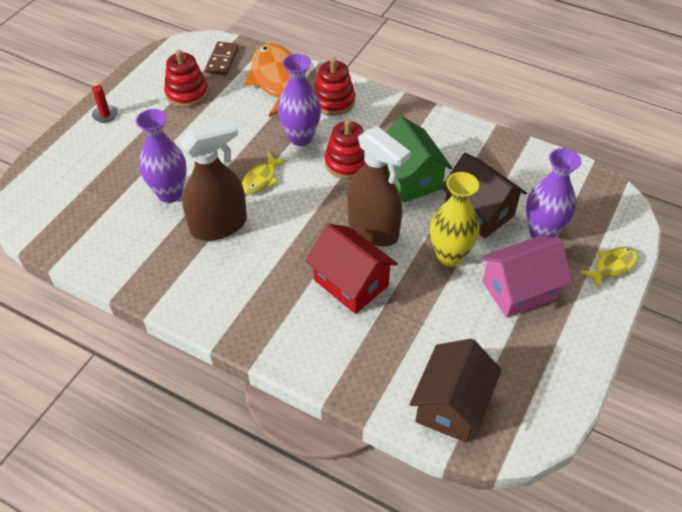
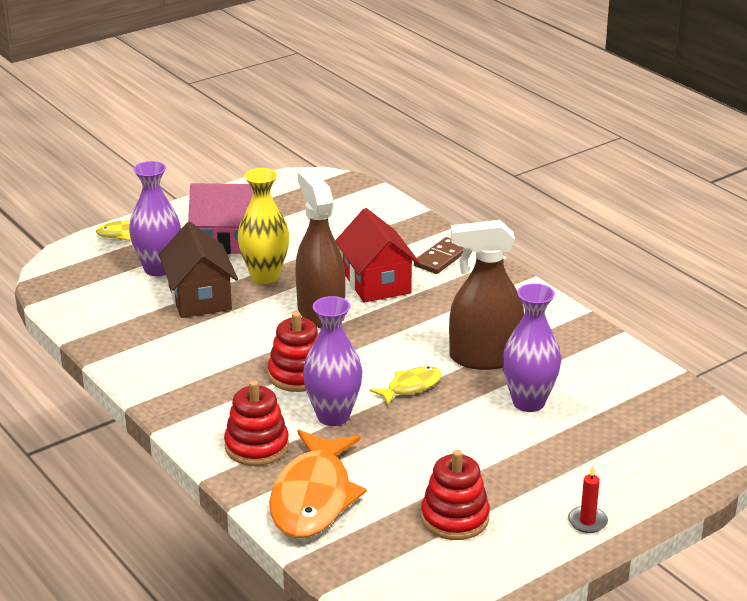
camera: 155 degrees left, 20 degrees down
brown domino [205,41,239,75] -> brown domino moved to [414,237,465,274]
green house [386,117,452,202] -> none
brown house [410,339,502,443] -> none

